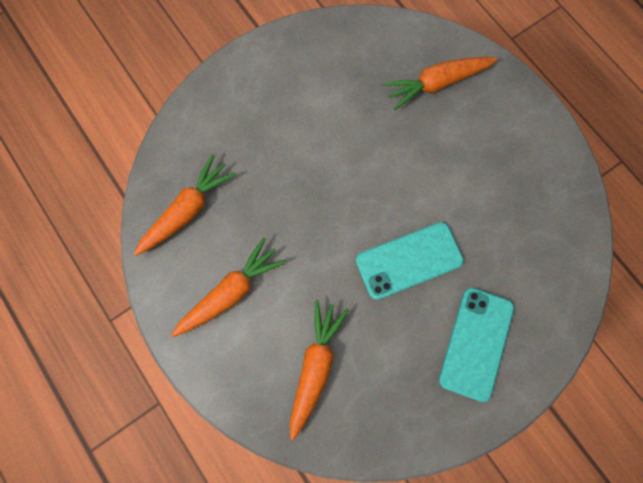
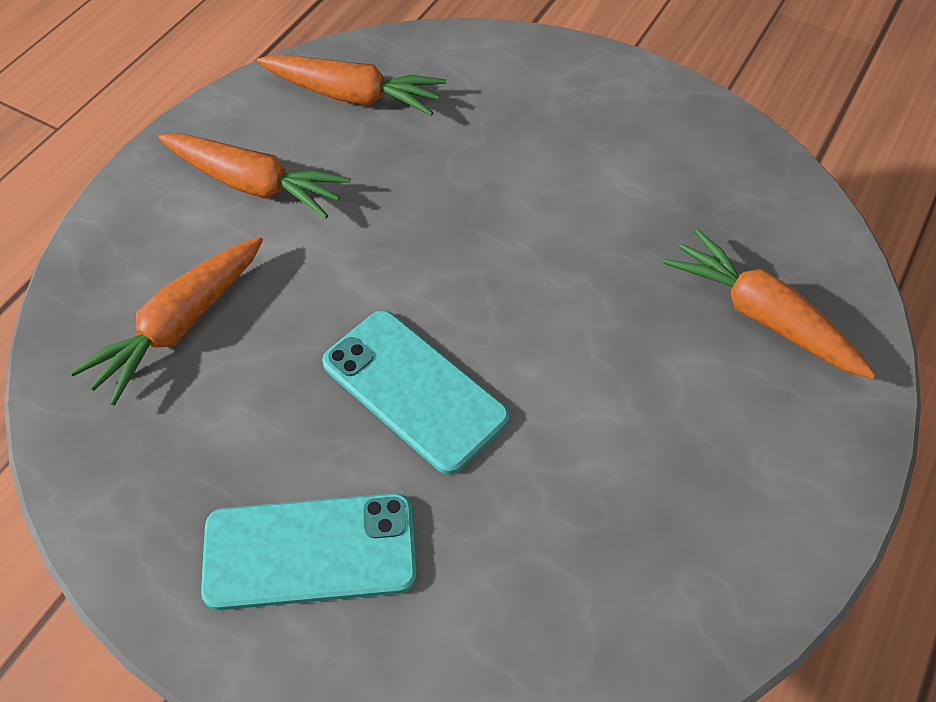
camera: 65 degrees right, 20 degrees down
orange carrot [290,300,349,440] -> orange carrot turned 135 degrees clockwise [70,236,263,406]

